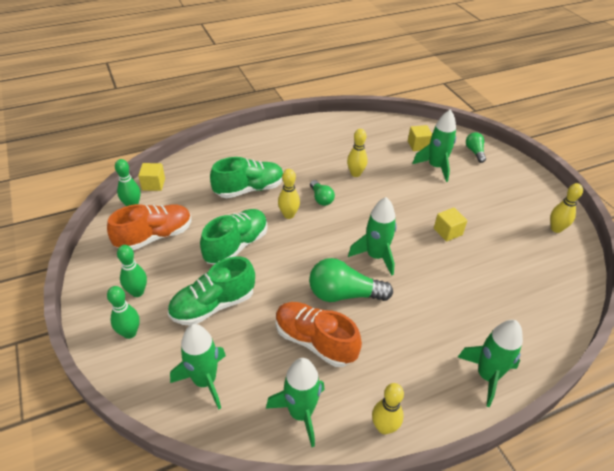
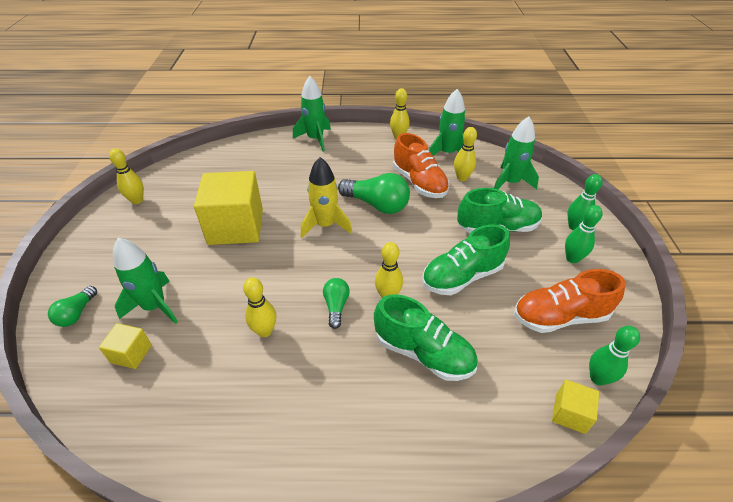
camera: 155 degrees left, 0 degrees up
green shoe [210,157,283,198] -> green shoe turned 150 degrees counterclockwise [374,294,478,381]
green rocket [348,197,397,275] -> yellow rocket [301,157,352,238]
yellow cube [434,208,467,242] -> yellow cube [194,171,263,245], size x2.20
none -> yellow bowling pin [454,127,477,181]

